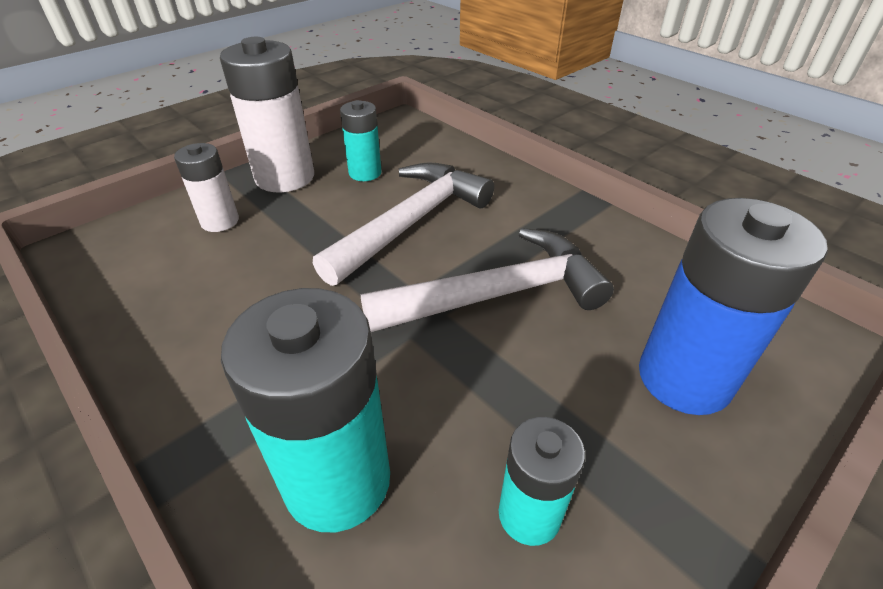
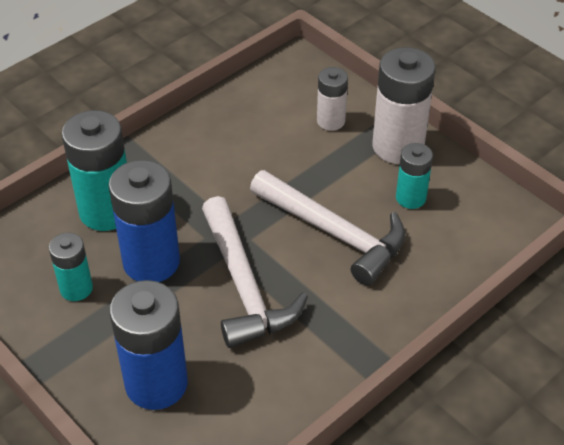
camera: 90 degrees right, 5 degrees up
none -> blue battery [109,160,180,282]

